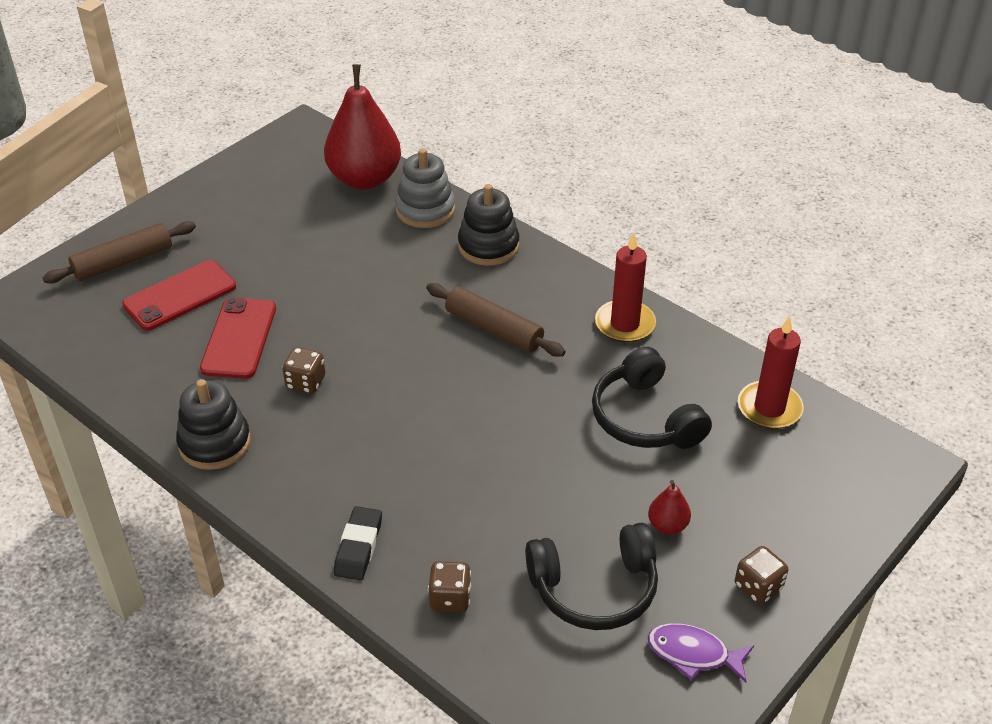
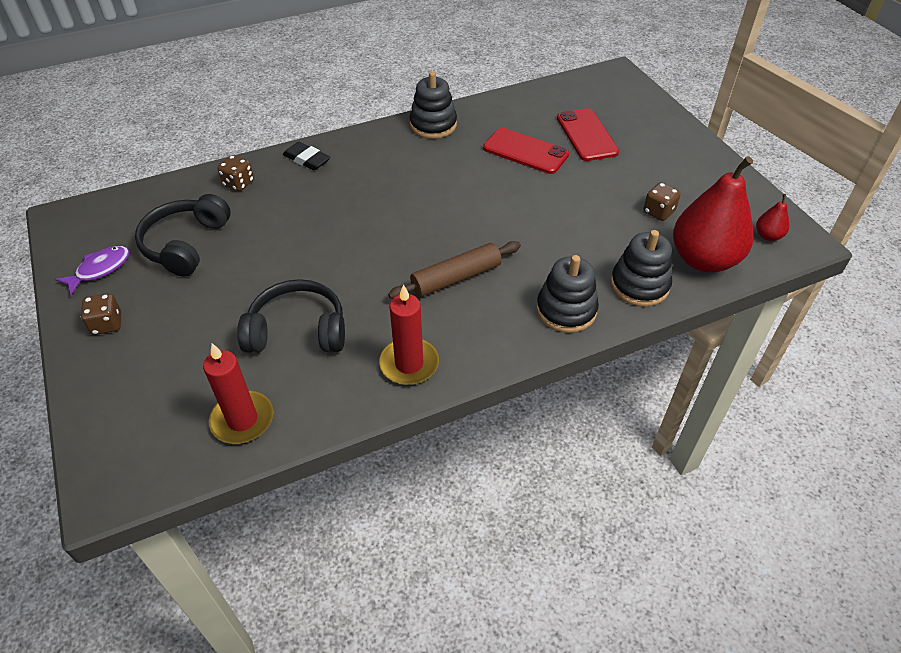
camera: 115 degrees right, 5 degrees up
brown rolling pin [42,221,196,284] -> none
brown dice [283,347,325,394] -> brown dice moved to [643,182,681,221]
grey stacking toy [395,148,455,228] -> black stacking toy [611,230,672,307]
red pear [648,480,691,534] -> red pear moved to [756,194,789,241]

